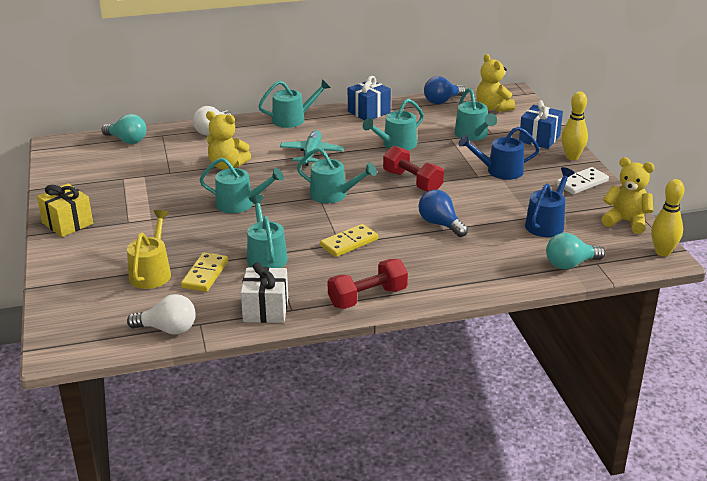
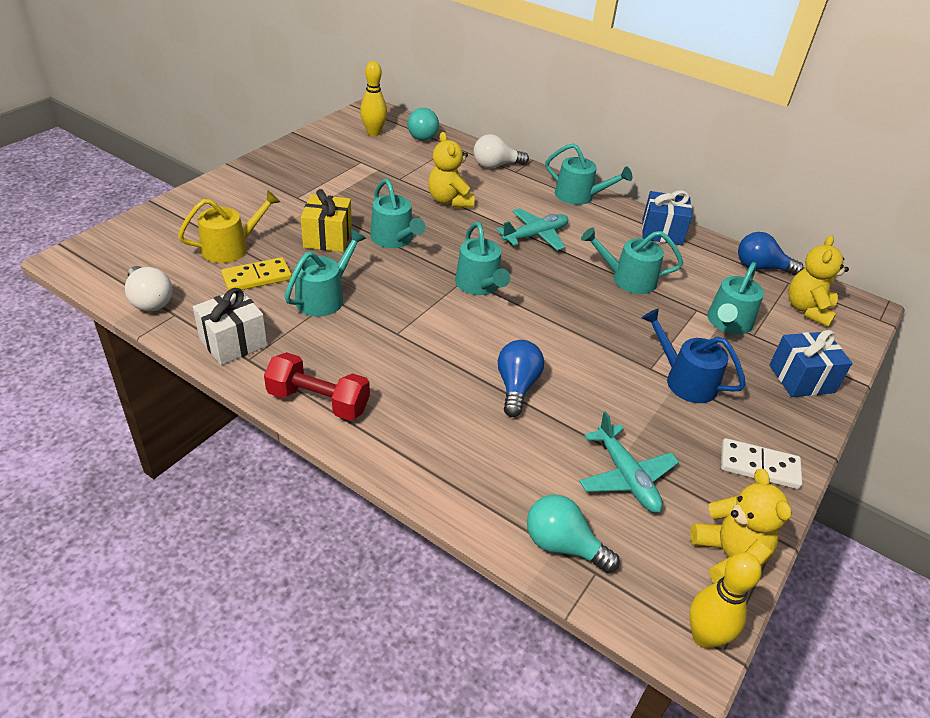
camera: 45 degrees right, 10 degrees up
yellow gift [37,183,93,237] -> yellow gift moved to [301,189,352,252]
yellow domino [320,224,378,257] -> none
red dumbbell [383,146,444,192] -> none
blue watering can [525,167,575,237] -> turquoise plane [579,411,679,513]
yellow bowling pin [561,91,588,160] -> yellow bowling pin moved to [360,61,387,136]

